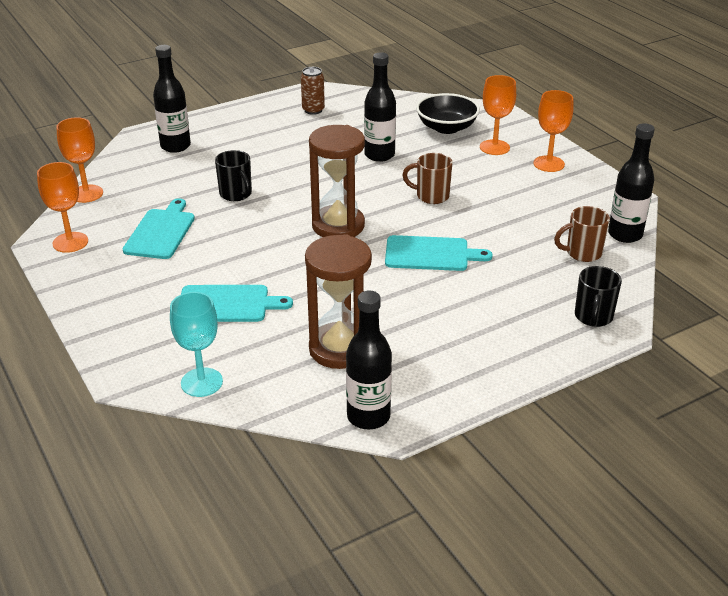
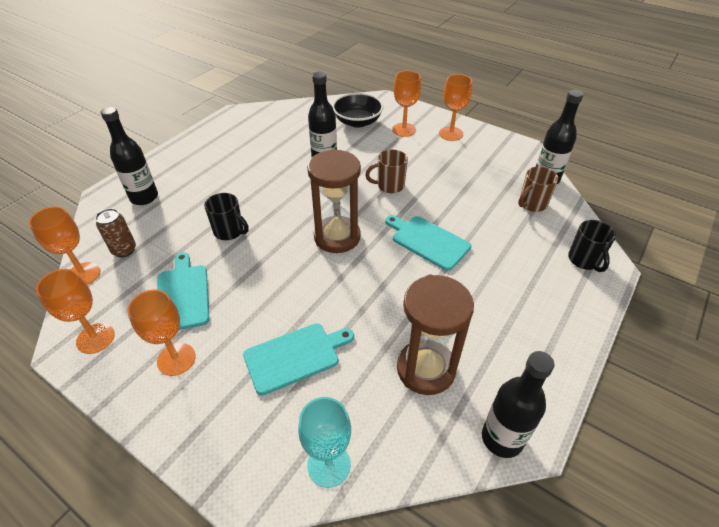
camera: 25 degrees left, 10 degrees up
brown can [301,67,325,115] -> brown can moved to [95,208,136,258]
turquoise cutting board [385,235,493,271] -> turquoise cutting board turned 120 degrees counterclockwise [385,215,471,271]
none -> orange goblet [127,290,195,376]

